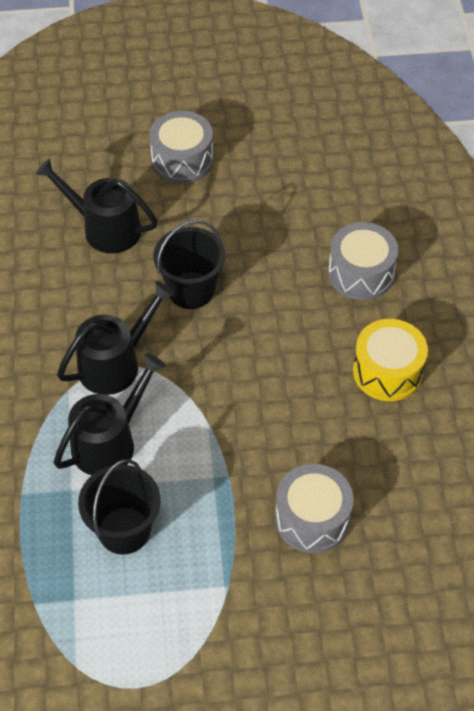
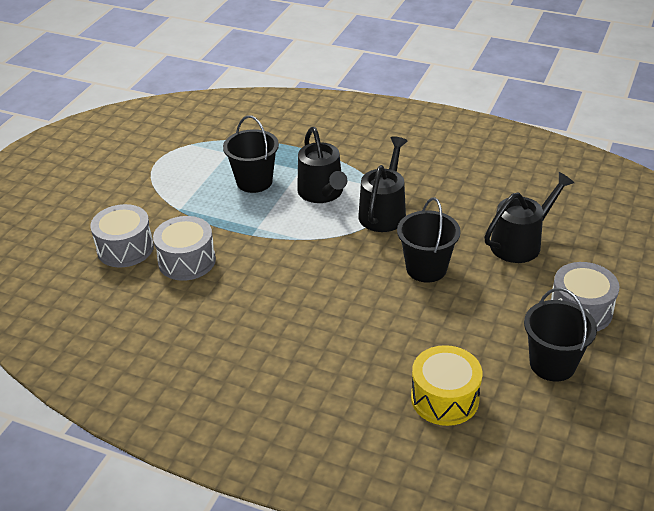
camera: 120 degrees right, 15 degrees down
black watering can [57,281,175,395] -> black watering can turned 150 degrees counterclockwise [358,136,408,232]
grey drum [328,222,398,300] -> grey drum moved to [90,204,154,267]
yellow drum [353,319,428,401] -> yellow drum moved to [411,345,482,426]
none -> black bucket [524,288,597,382]

